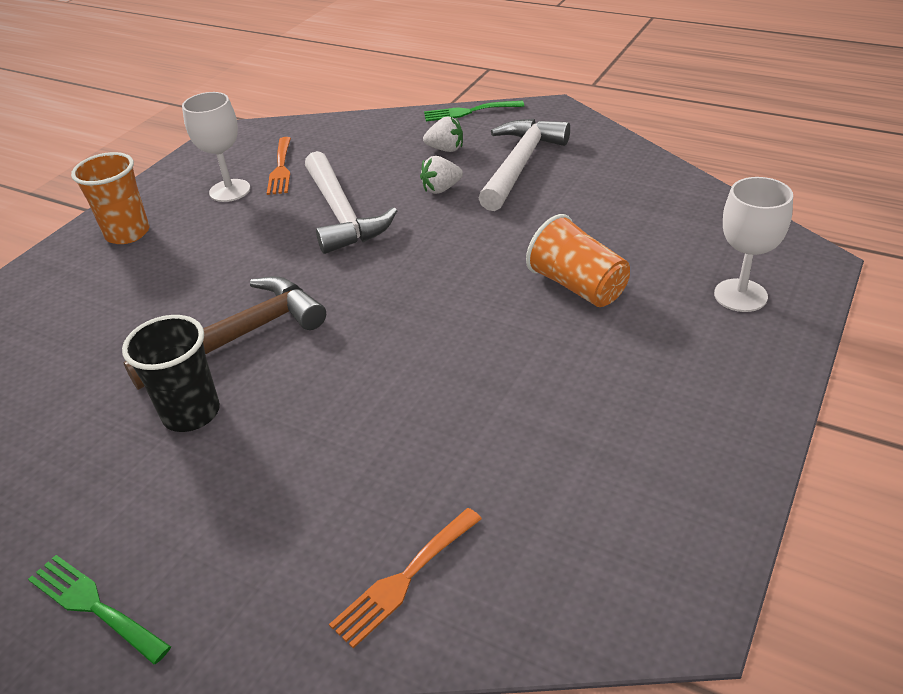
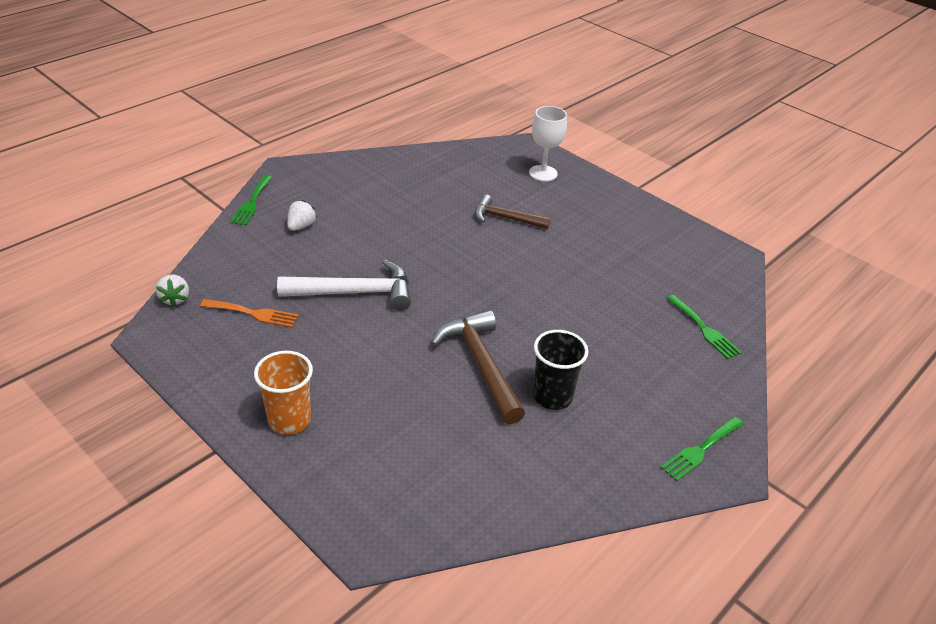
camera: 80 degrees left, 0 degrees up
white goblet [182,92,250,202] -> none
orange fork [329,508,482,648] -> green fork [667,295,741,359]
white strawberry [420,156,463,194] -> white strawberry moved to [156,274,189,307]
white hammer [478,119,570,211] -> none
orange cup [526,214,630,307] -> brown hammer [475,195,551,229]

